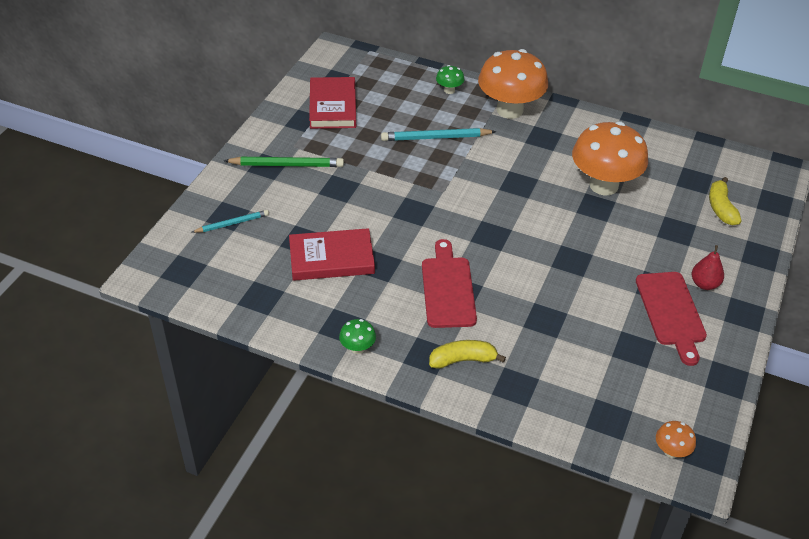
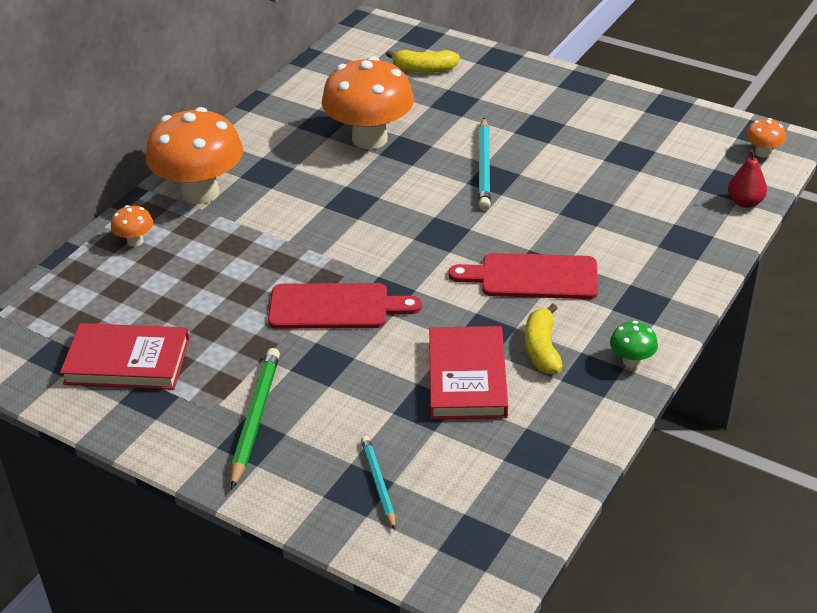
camera: 80 degrees left, 5 degrees down
turquoise pencil [381,128,496,141] -> turquoise pencil moved to [478,118,491,210]
yellow banana [429,340,506,369] -> yellow banana moved to [525,303,562,374]
green mushroom [436,65,465,94] -> orange mushroom [111,205,153,247]
red cutting board [636,272,707,366] -> red cutting board moved to [268,283,422,329]
red pear [692,245,724,290] -> red pear moved to [728,149,767,208]

